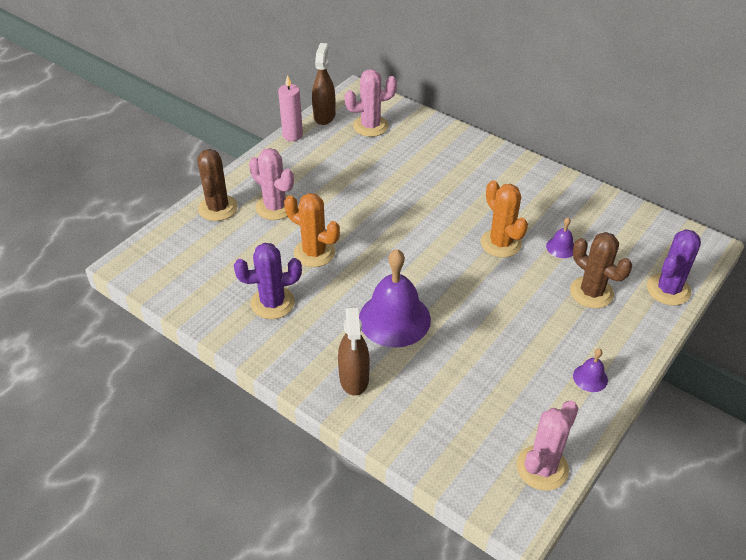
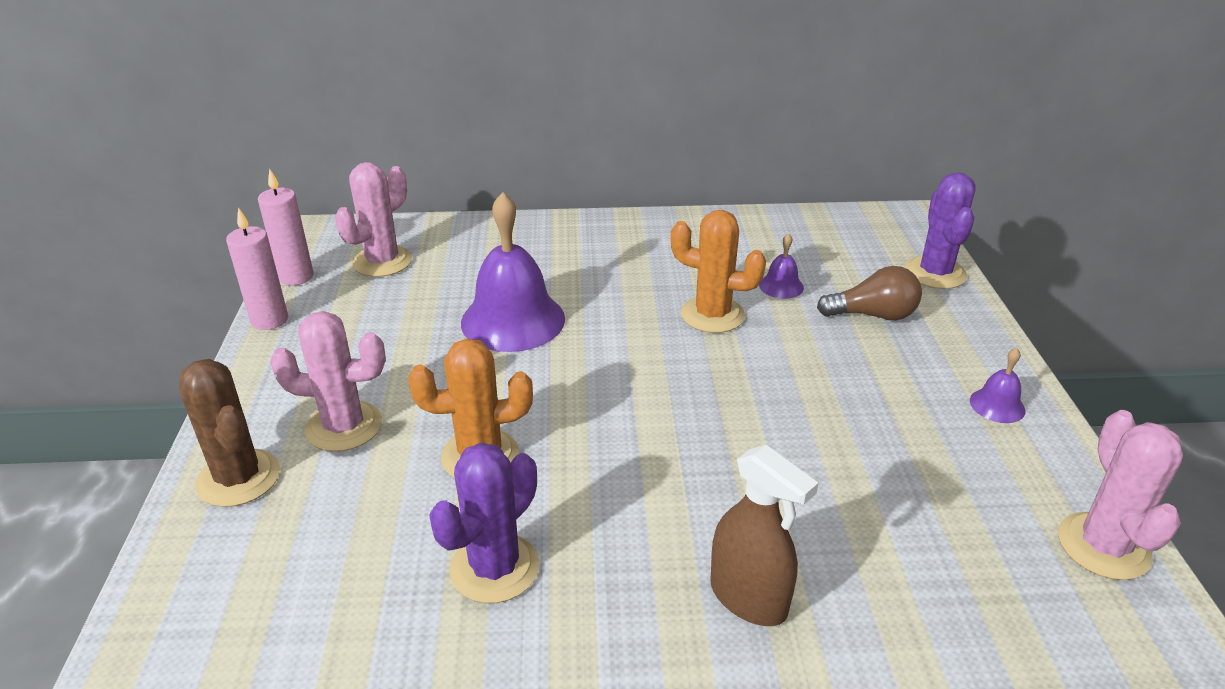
camera: 40 degrees left, 10 degrees down
brown spray bottle [312,43,336,125] -> pink candle [258,169,314,286]
purple bell [359,249,431,347] -> purple bell moved to [461,192,565,352]
brown cactus [570,232,632,308] -> brown light bulb [817,266,922,320]

